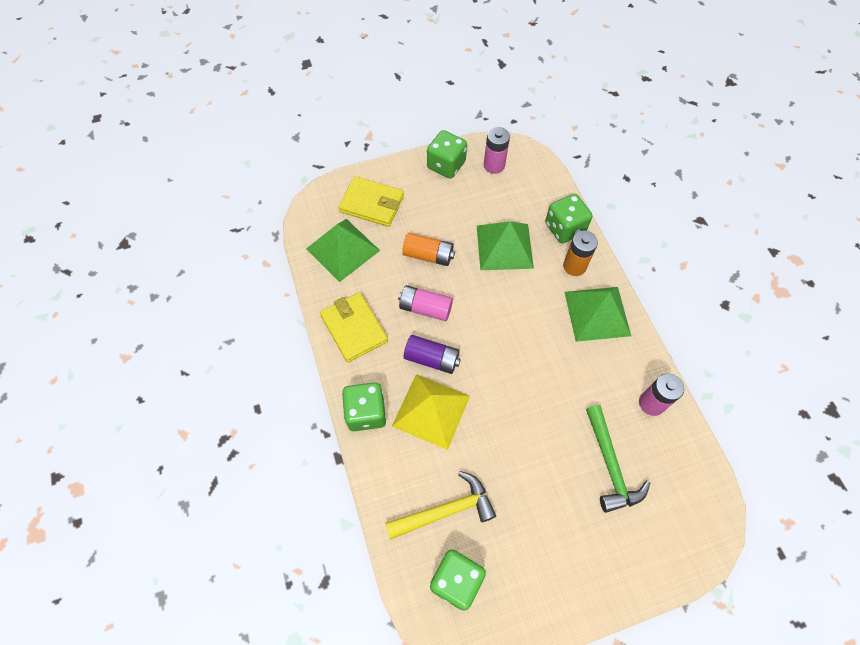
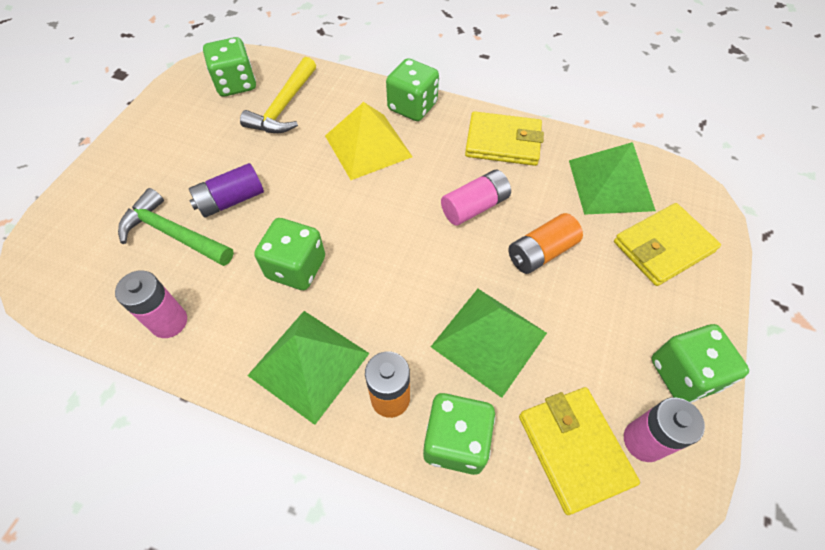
camera: 130 degrees right, 5 degrees down
purple battery [404,335,461,374] -> purple battery moved to [189,163,264,218]
none -> green dice [254,218,325,290]
none -> yellow wallet [519,387,640,515]

